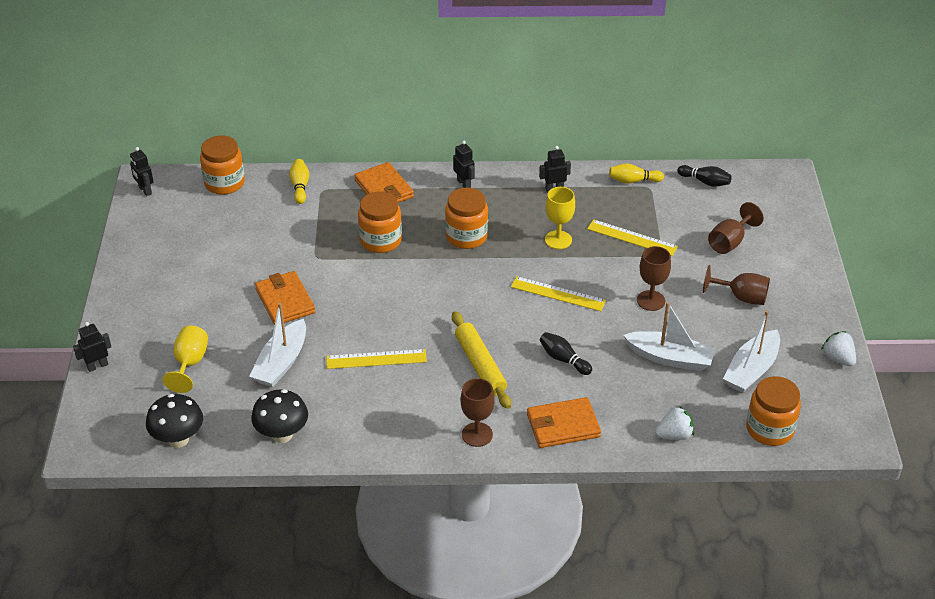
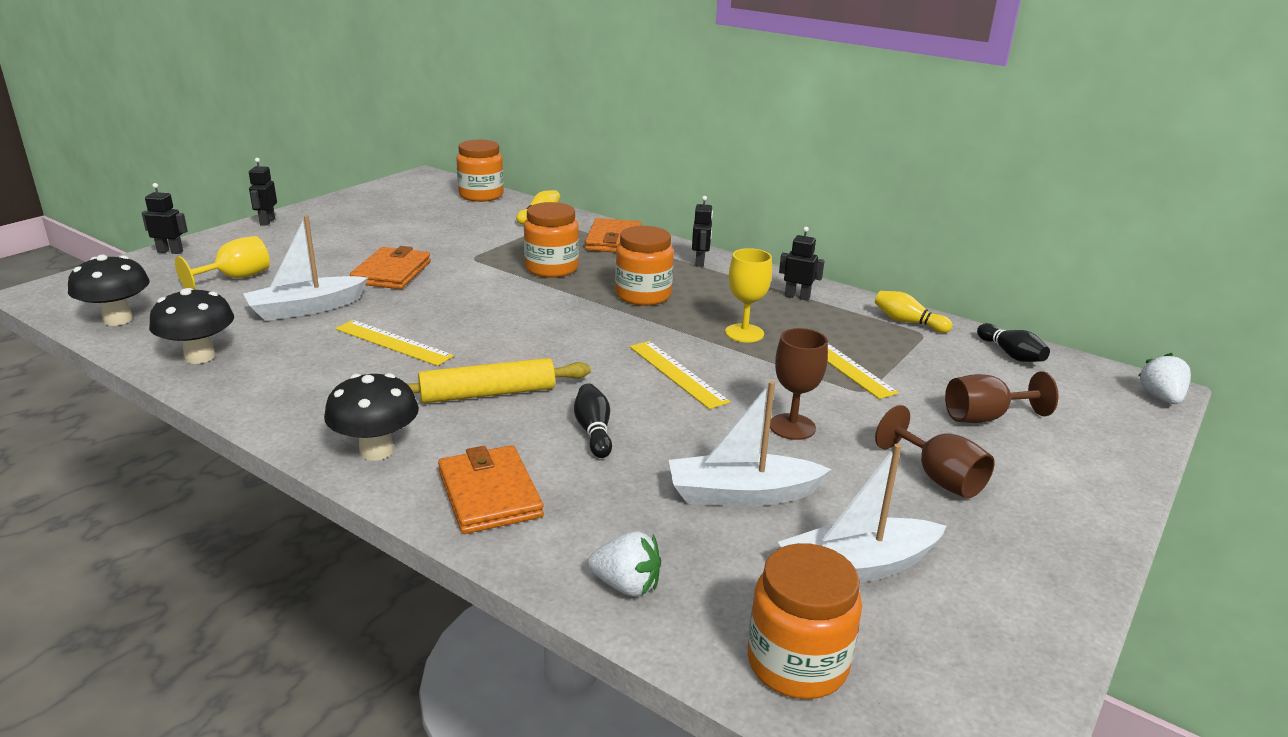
camera: 35 degrees right, 15 degrees down
black robot [130,147,153,196] -> black robot moved to [249,158,277,226]
yellow rolling pin [452,311,511,409] -> yellow rolling pin turned 60 degrees clockwise [408,358,591,403]
brown goblet [460,378,495,447] -> black mushroom [324,373,419,461]
orange wallet [527,397,601,448] -> orange wallet turned 45 degrees clockwise [438,445,544,534]
white boat [623,302,716,371] -> white boat turned 120 degrees clockwise [669,381,832,506]
white strawberry [821,331,856,366] -> white strawberry moved to [1138,353,1191,404]

